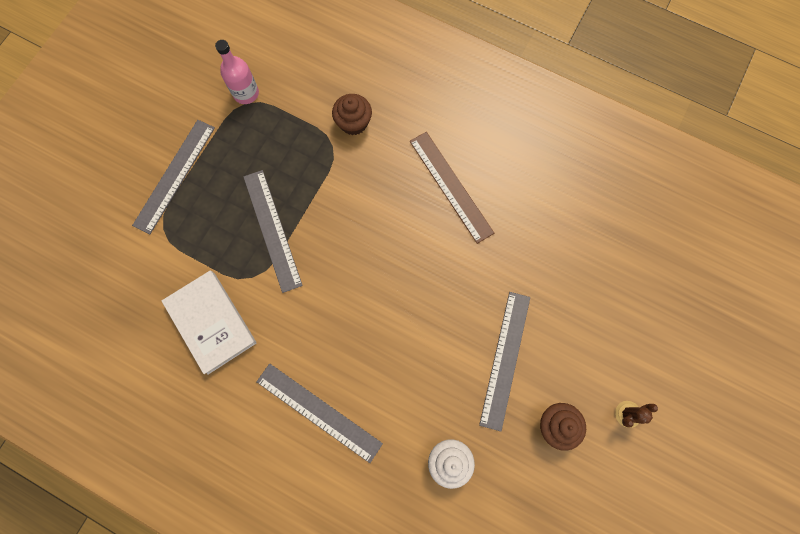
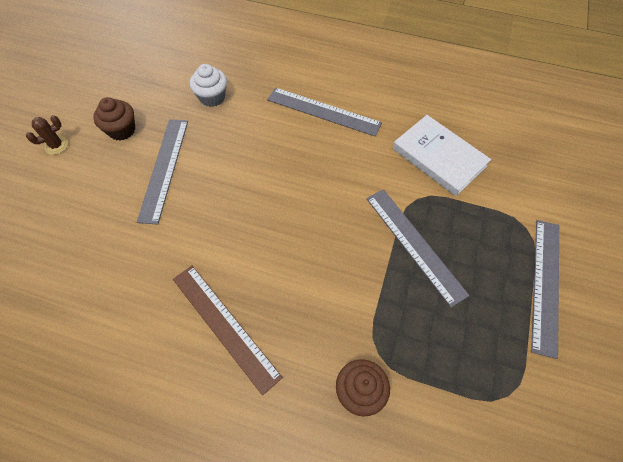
camera: 170 degrees right, 15 degrees down
pink bottle [215,40,259,104] -> none

